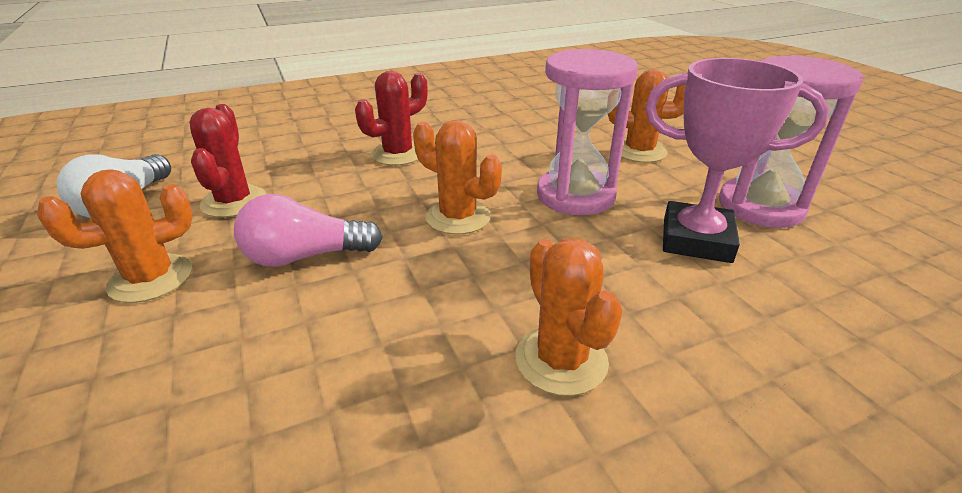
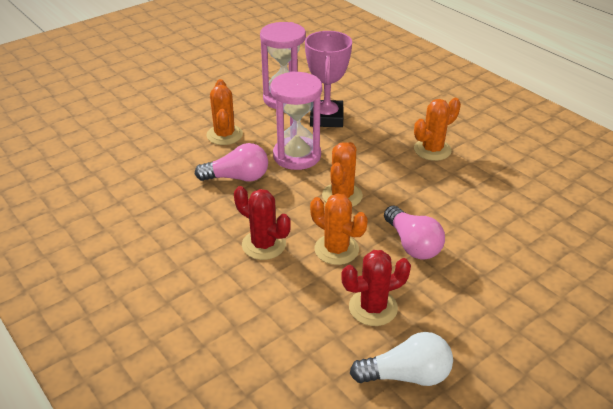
camera: 105 degrees left, 5 degrees up
orange cactus [37,169,192,303] -> orange cactus moved to [310,193,368,265]
none -> pink light bulb [195,143,268,181]

